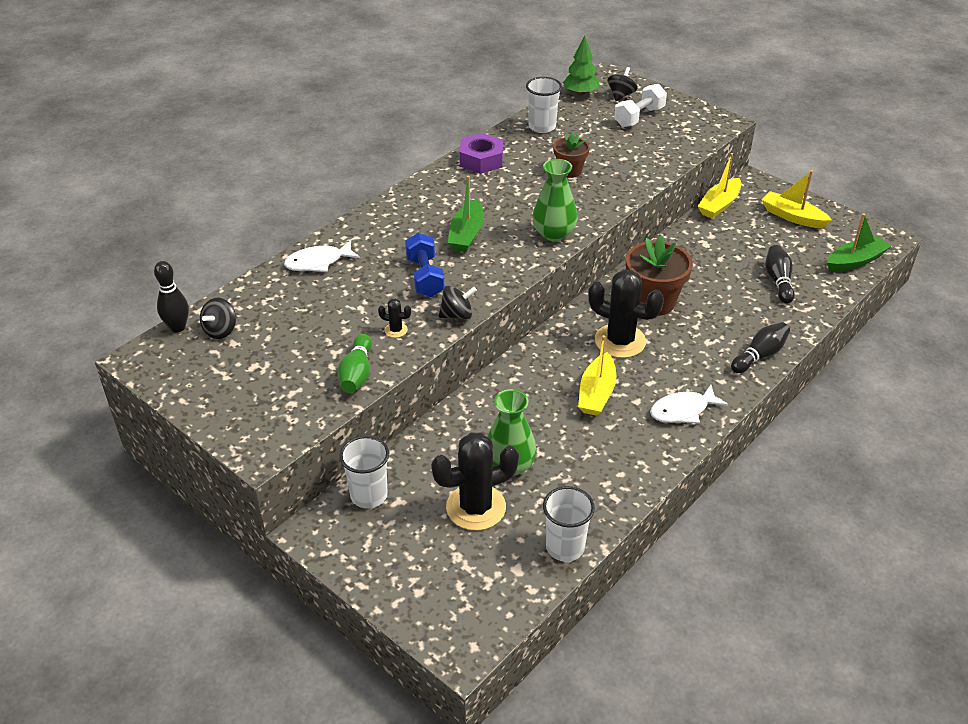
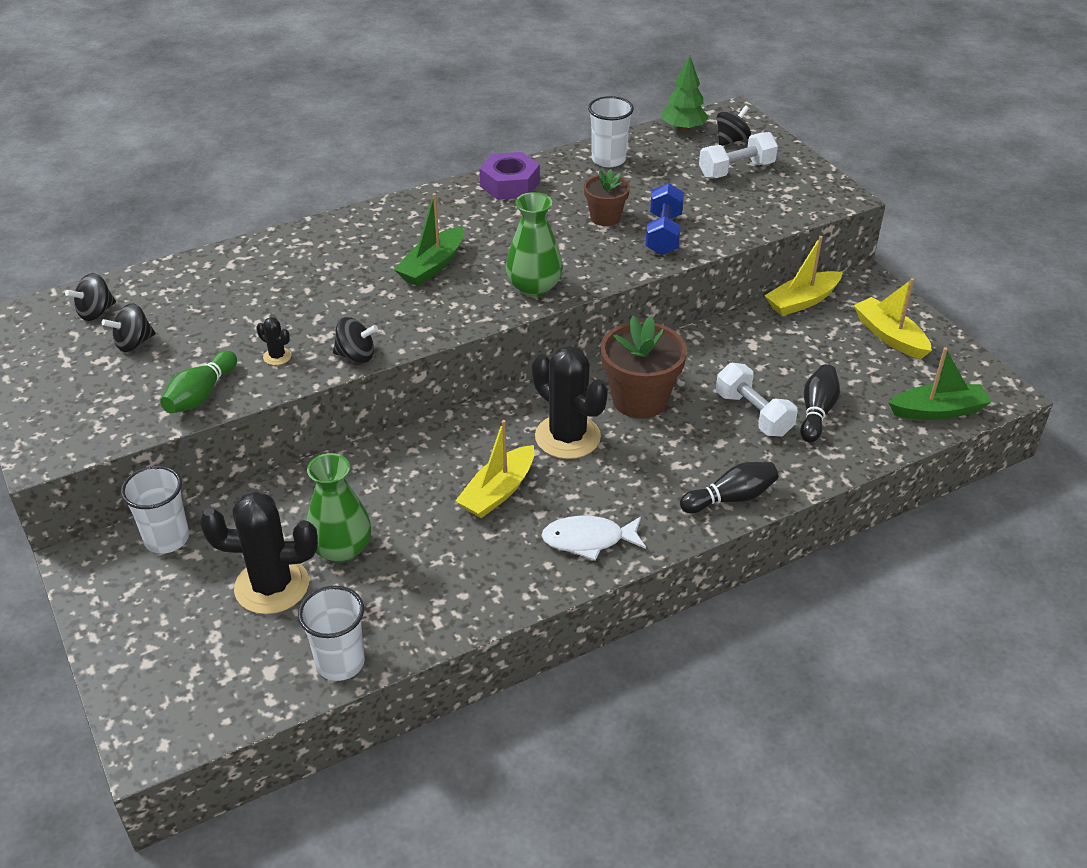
camera: 20 degrees right, 0 degrees up
black bowling pin [154,261,189,332] -> none
white fish [284,240,360,272] -> none
blue dumbbell [405,232,445,297] -> blue dumbbell moved to [645,183,684,255]
none -> black spinning top [102,303,156,352]
none -> white dumbbell [716,363,798,437]

